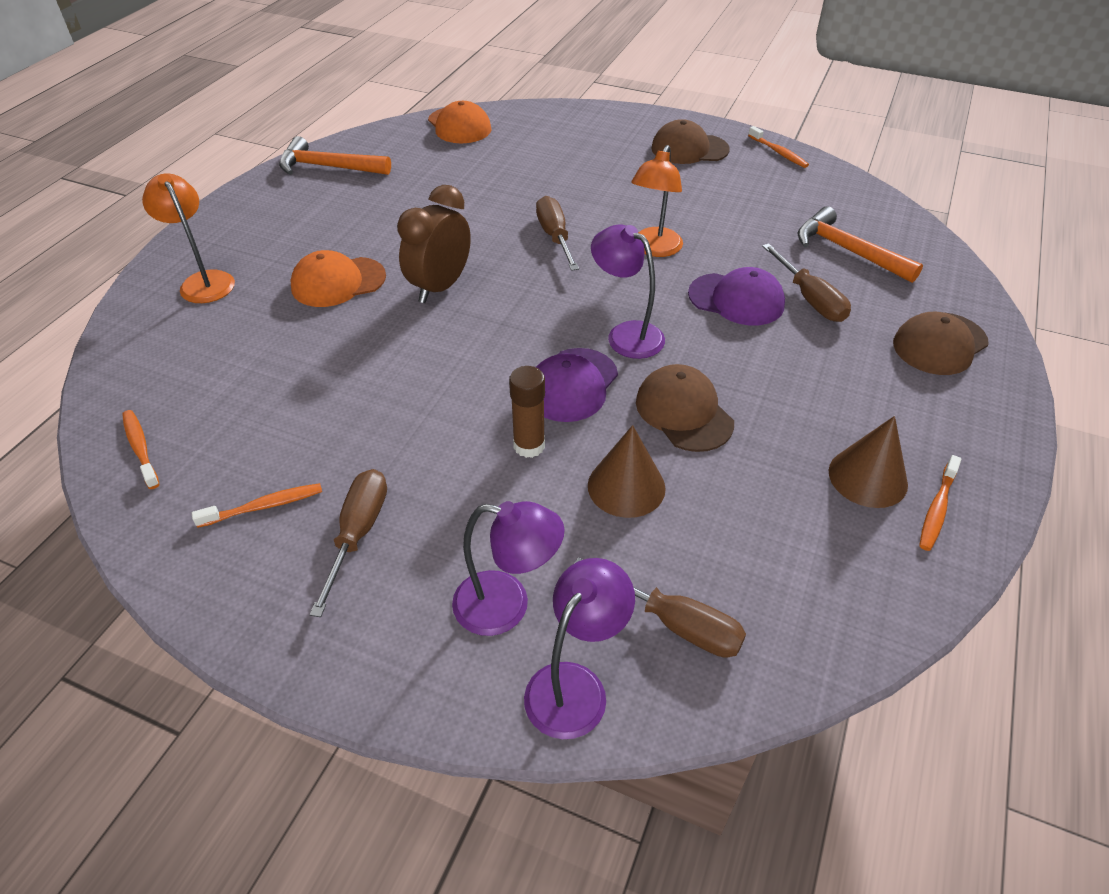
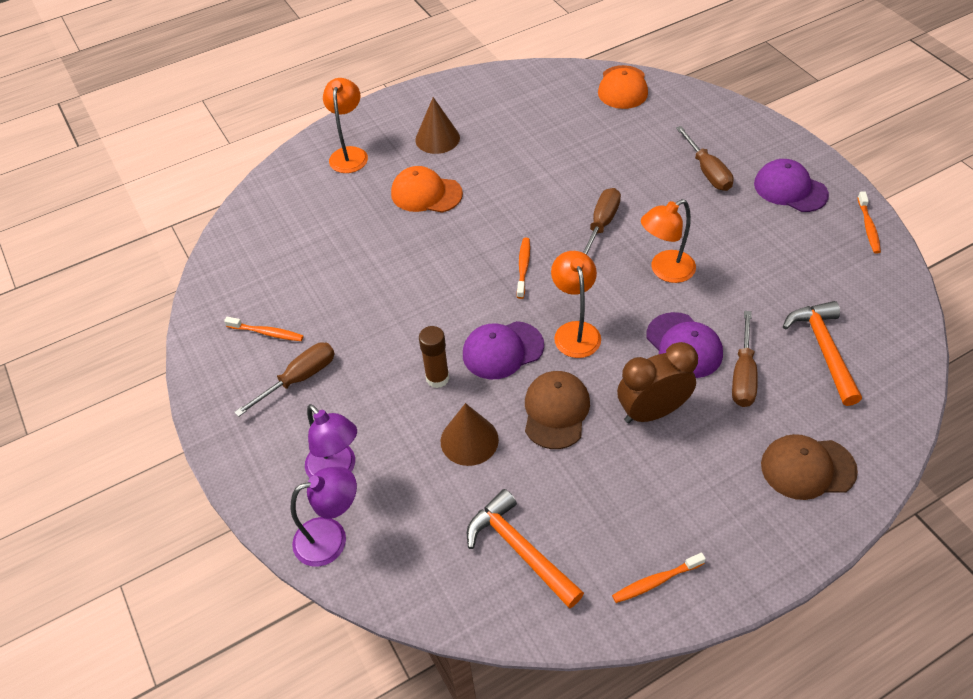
camera: 40 degrees right, 5 degrees up
orange toothbrush [122,410,159,489] -> orange toothbrush moved to [517,238,530,299]
orange hammer [279,136,391,175] -> orange hammer moved to [467,489,584,608]
brown clock [397,185,471,303] -> brown clock moved to [617,342,698,423]
brown screwdriver [574,558,746,658] -> brown screwdriver moved to [676,126,734,191]
purple lamp [591,224,665,359] -> orange lamp [551,251,601,358]
brown cap [651,119,730,164] -> purple cap [754,159,829,212]
brown cone [829,416,908,508] -> brown cone moved to [415,97,460,154]

